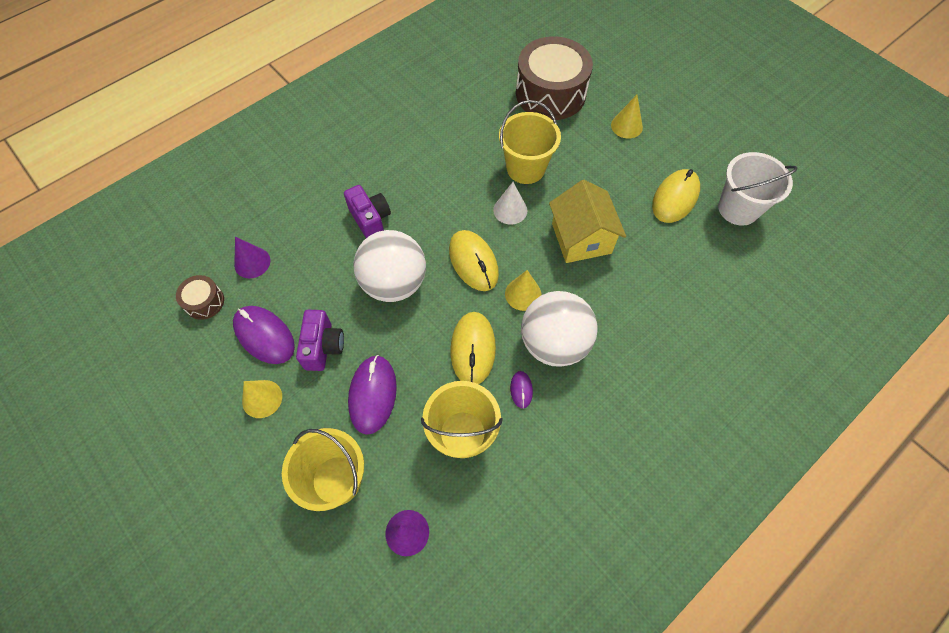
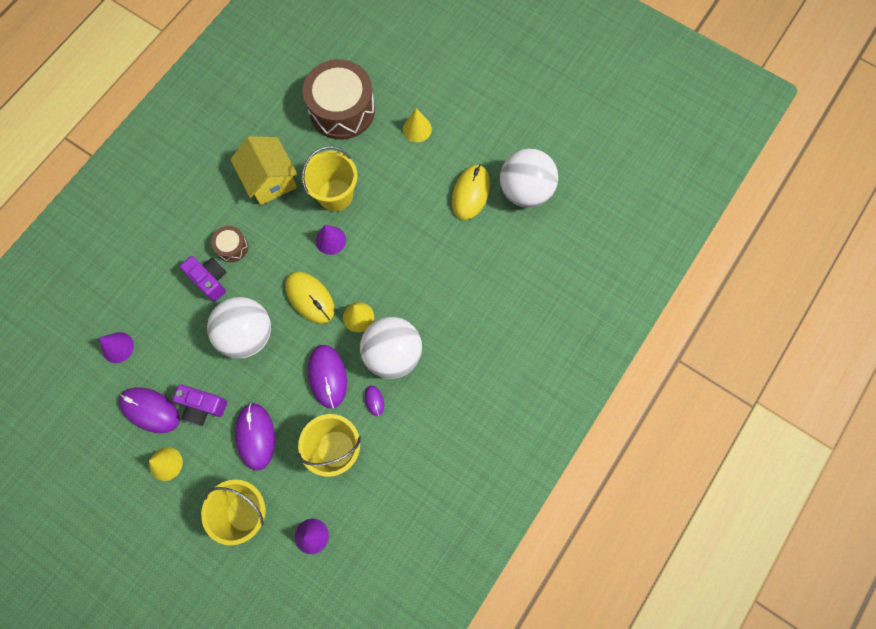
camera: 15 degrees left, 10 degrees up
brown drum [176,275,224,320] -> brown drum moved to [211,226,248,262]
purple camera [296,310,344,371] -> purple camera turned 120 degrees clockwise [173,384,227,426]
yellow mouse [450,312,496,384] -> purple mouse [308,345,347,408]
white cone [493,182,527,225] -> purple cone [316,225,346,255]
yellow house [549,180,626,263] -> yellow house moved to [230,136,298,205]
white bucket [718,152,798,226] -> white ball [500,148,558,208]

